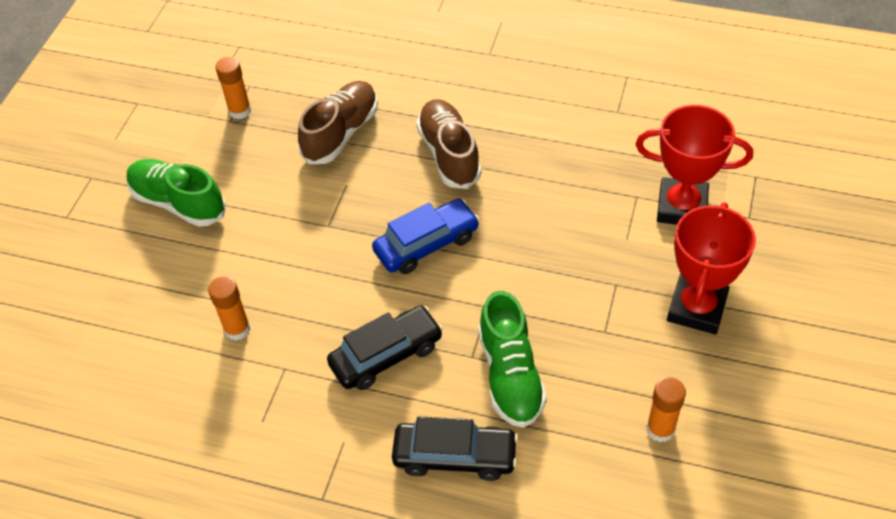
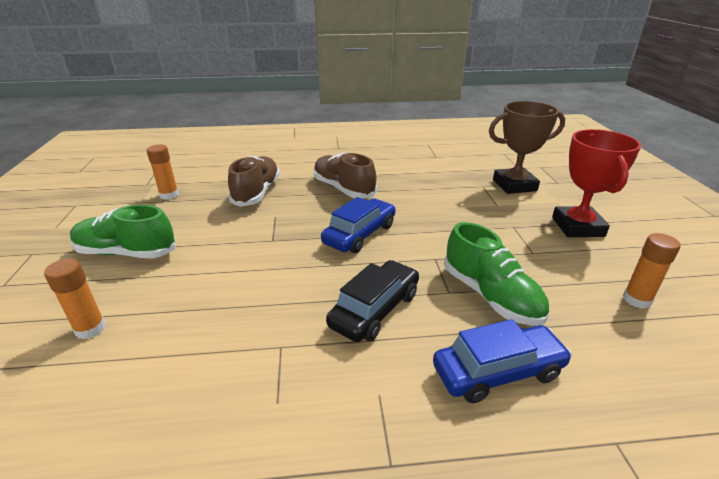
camera: 25 degrees left, 20 degrees down
orange glue stick [208,276,250,340] -> orange glue stick moved to [44,259,106,339]
black car [392,416,518,481] -> blue car [433,319,572,403]
red trophy [635,105,753,225] -> brown trophy [489,101,565,194]

